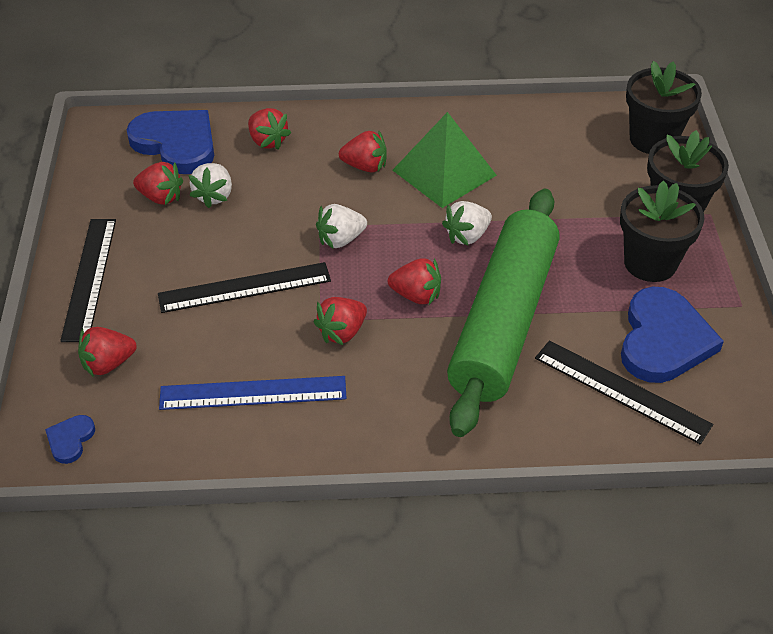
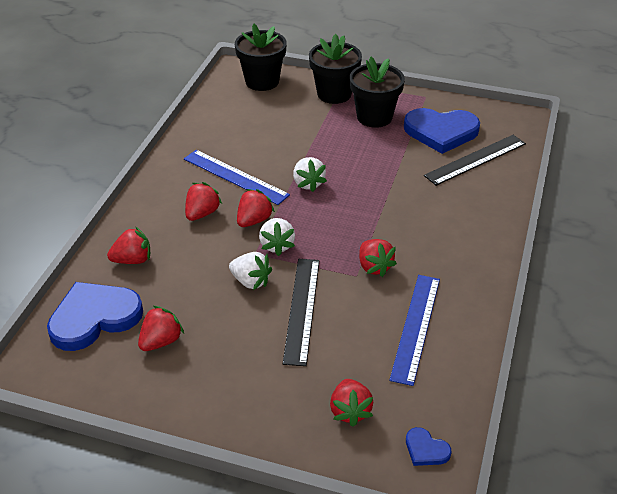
camera: 70 degrees left, 5 degrees down
black ruler [60,219,116,342] -> none
white strawberry [188,163,232,208] -> white strawberry moved to [229,252,272,290]
red strawberry [388,258,441,305] -> red strawberry moved to [237,189,275,227]
green pyramid [393,112,497,208] -> blue ruler [184,150,290,205]
green rolling pin [447,189,560,437] -> none
blue heart [621,287,724,383] -> blue heart turned 150 degrees clockwise [404,108,480,154]

